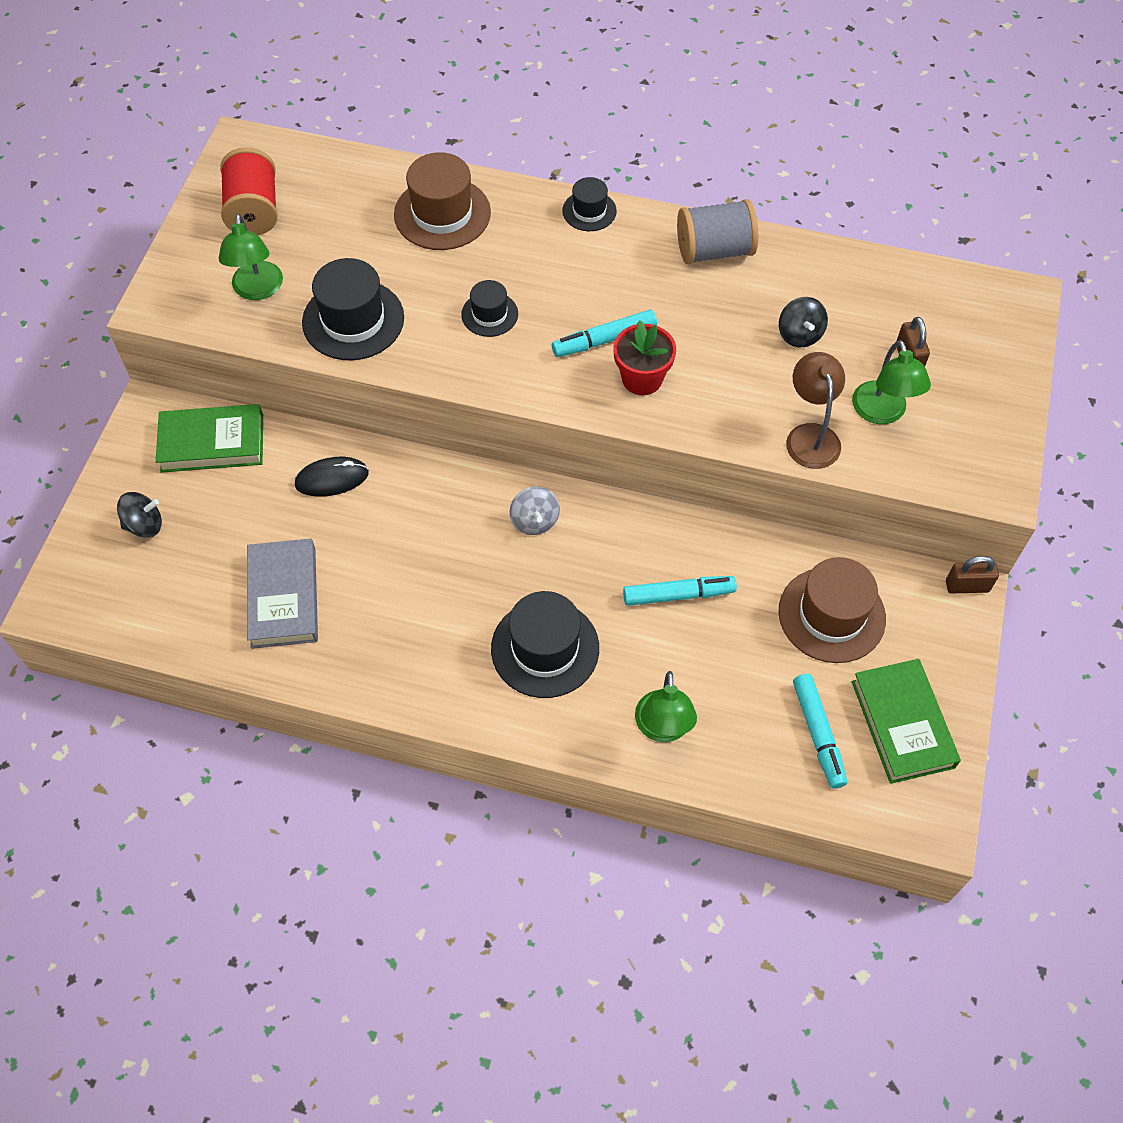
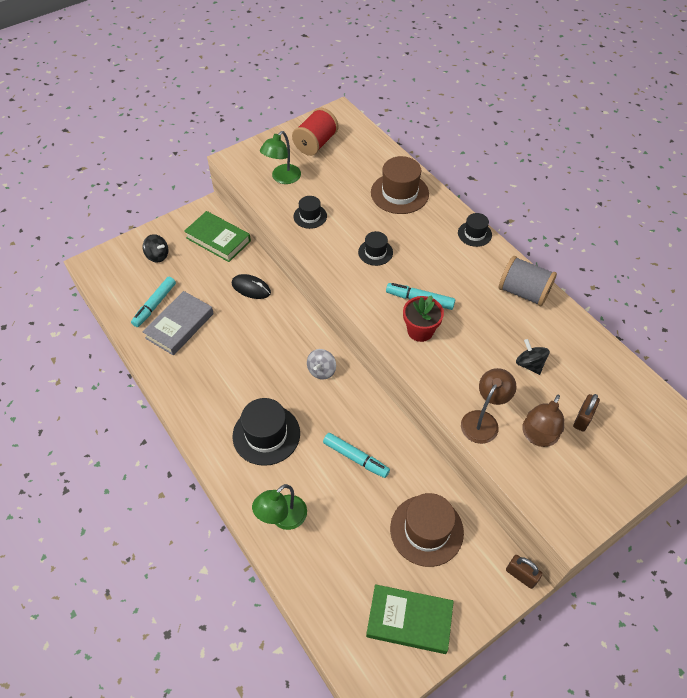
camera: 40 degrees right, 5 degrees down
black hat [302,258,404,360] -> black hat [294,196,327,229], size x0.56
black spinning top [779,297,828,347] -> black spinning top turned 120 degrees clockwise [516,339,550,375]
turquoise marker [793,674,847,789] -> turquoise marker moved to [131,277,176,327]
green lamp [852,340,931,424] -> brown lamp [522,395,564,447]
green book [852,659,961,784] -> green book turned 75 degrees clockwise [366,584,454,654]

